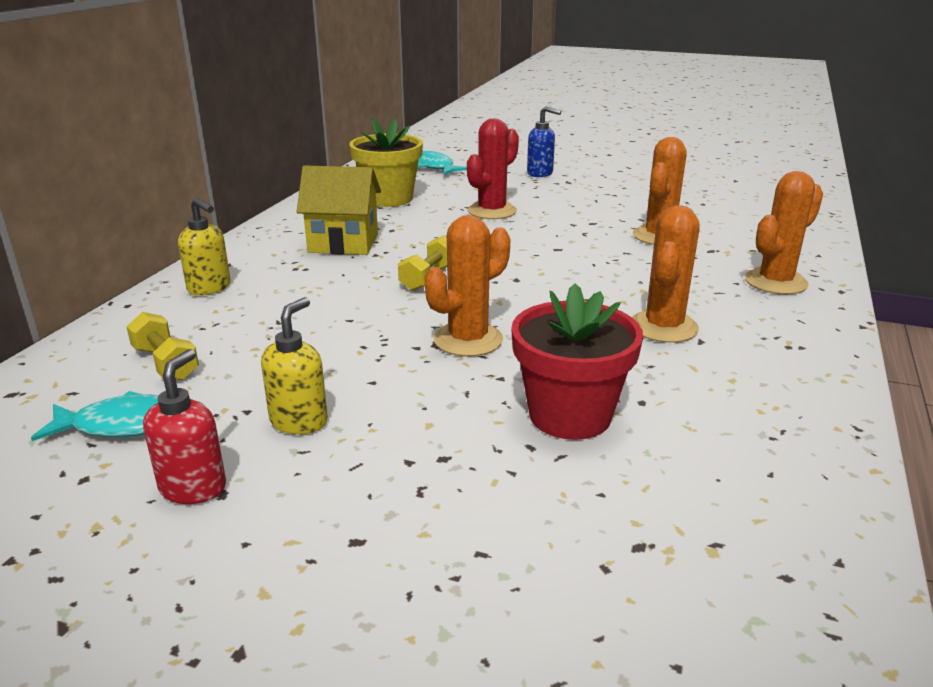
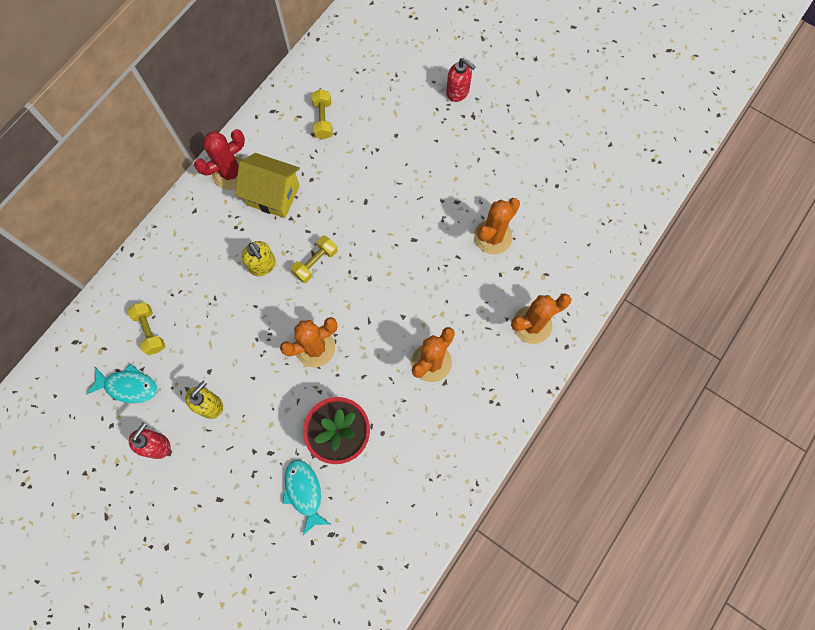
camera: 15 degrees right, 45 degrees up
yellow soap dispenser [178,198,231,295] -> yellow soap dispenser moved to [242,241,276,276]
yellow flower pot [349,118,423,207] -> yellow dumbbell [312,89,333,139]
turquoise fish [418,151,467,175] -> turquoise fish moved to [282,460,331,535]
red cactus [467,118,519,219] -> red cactus moved to [194,129,245,190]
blue soap dispenser [527,106,561,177] -> red soap dispenser [446,58,476,102]

